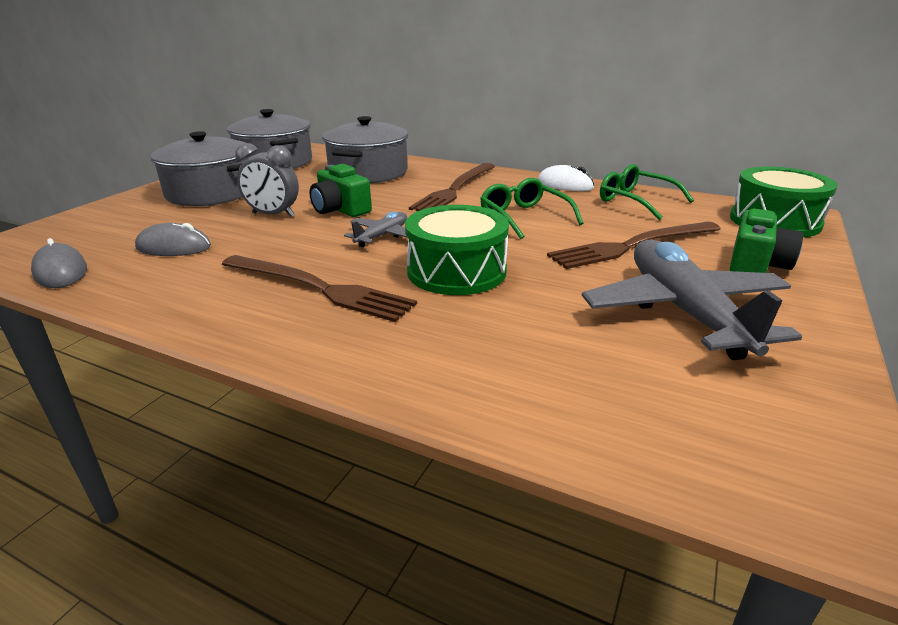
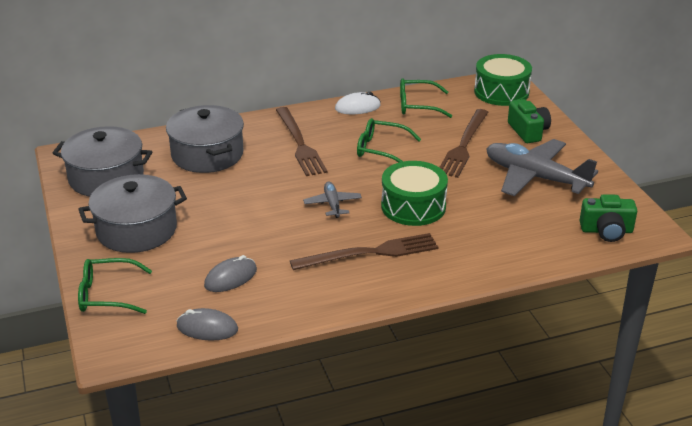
camera: 45 degrees left, 5 degrees up
grey clock [235,143,299,217] -> none
green camera [310,164,372,217] -> green camera moved to [579,194,637,242]
none -> green glasses [78,258,152,314]

